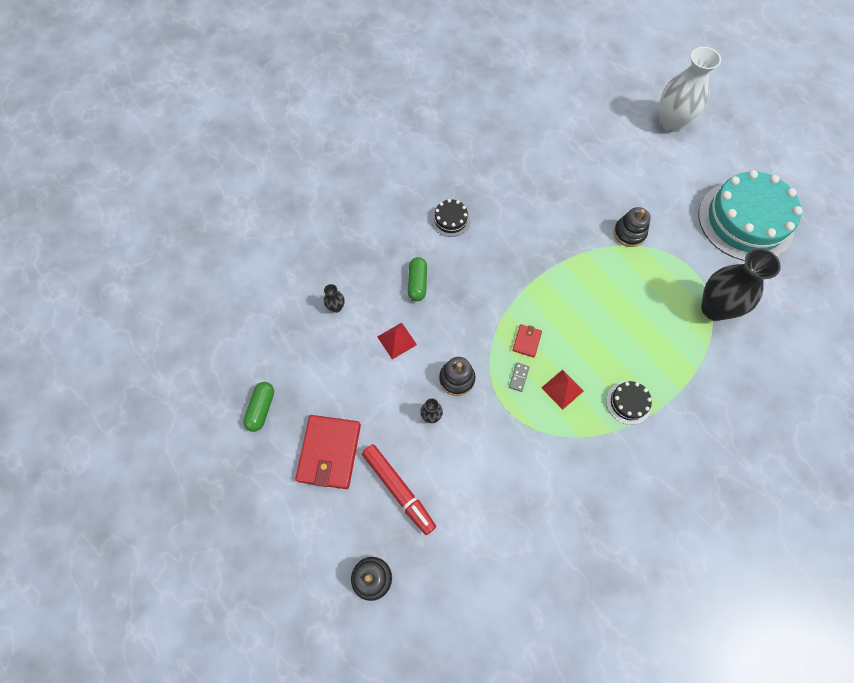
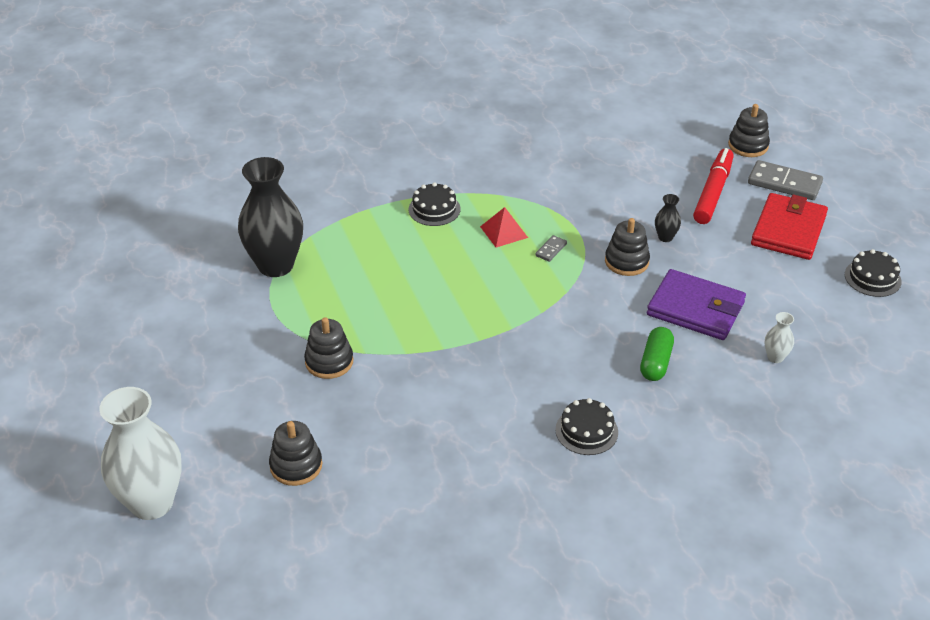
camera: 165 degrees left, 25 degrees down
green capsule [243,382,274,432] -> black cake [845,249,902,297]
black vase [324,284,345,313] -> white vase [765,312,794,363]
red marker [362,444,436,535] -> red marker turned 45 degrees clockwise [693,148,734,224]
red pyramid [377,323,417,359] -> purple wallet [647,269,746,340]
red wallet [512,324,542,358] -> none
turquoise cake [699,170,802,261] -> none
none -> black stacking toy [269,421,322,486]
none -> grey domino [748,160,823,200]

